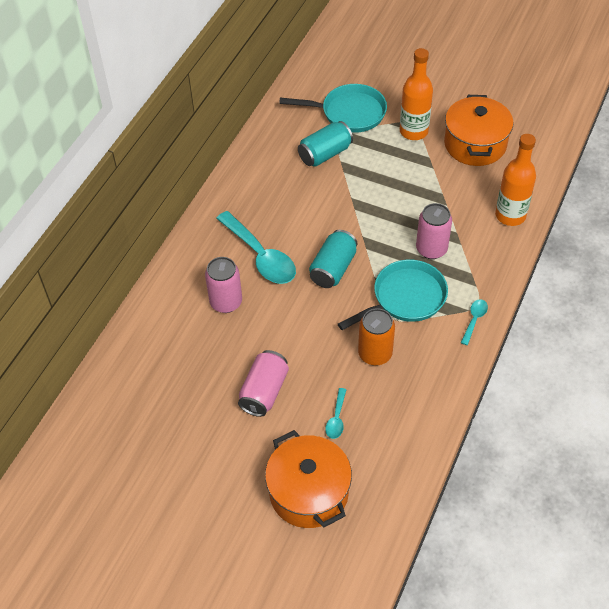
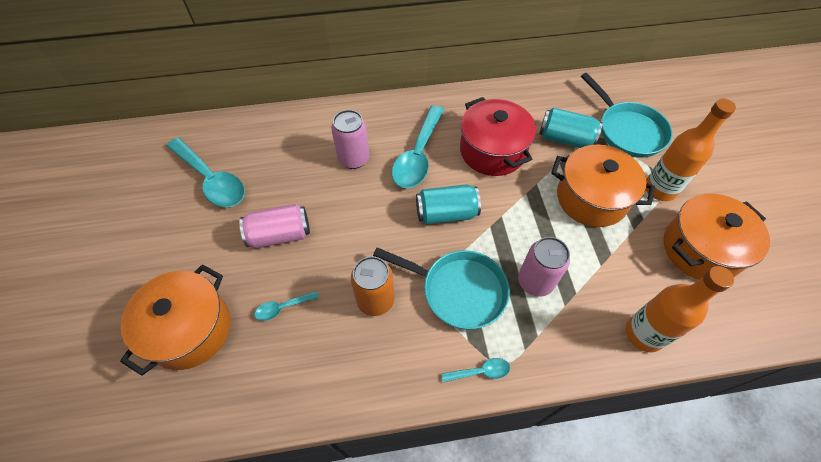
camera: 55 degrees right, 5 degrees up
none -> turquoise spoon [167,138,245,207]
none -> red pot [460,97,536,176]
none -> orange pot [551,144,655,227]

